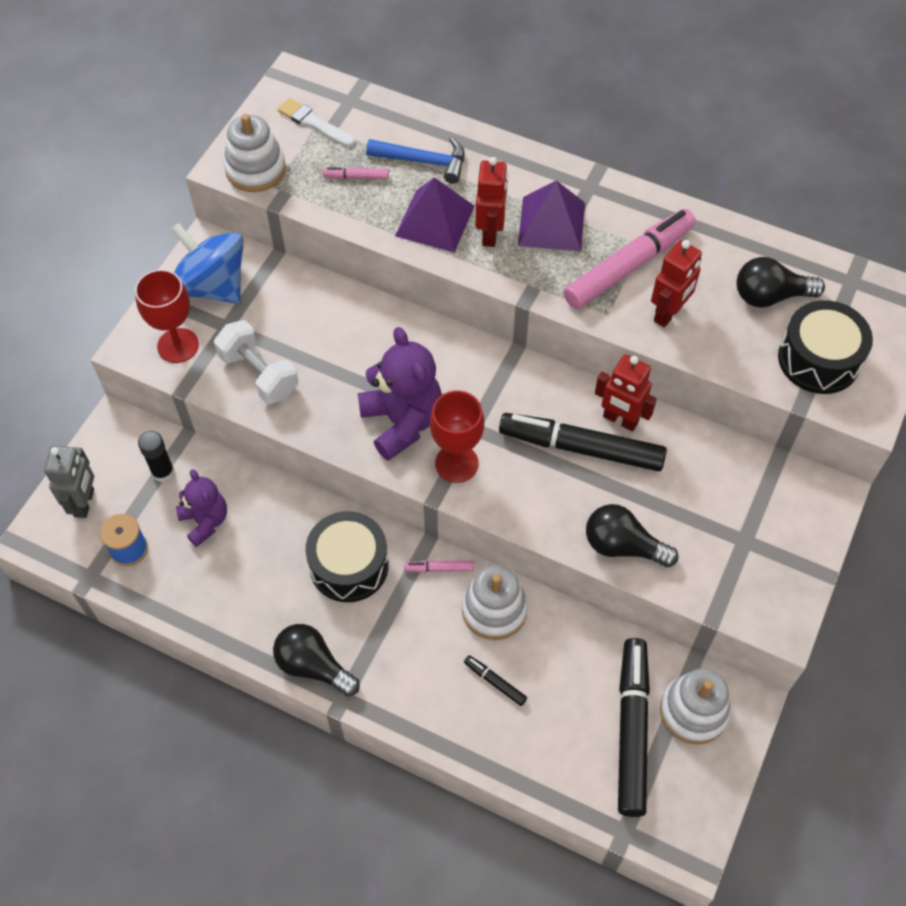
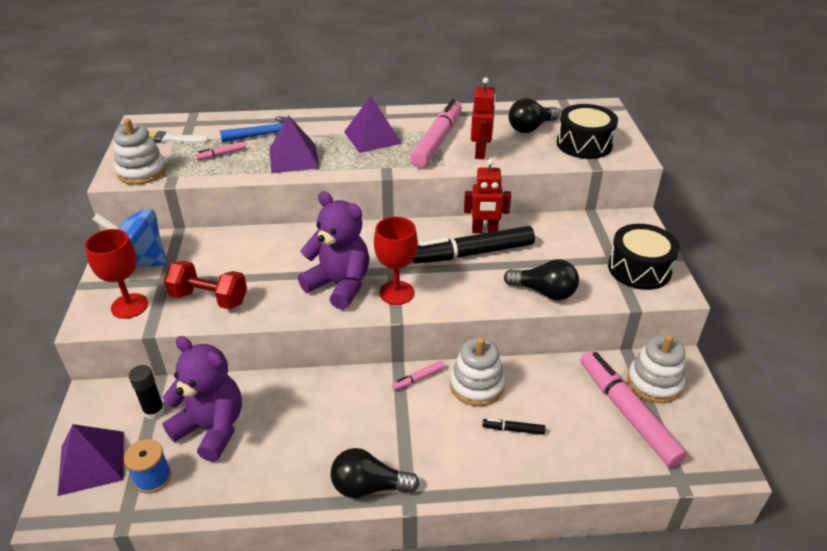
camera: 30 degrees left, 20 degrees down
grey robot [44,446,94,518] -> purple pyramid [58,424,124,496]
purple teddy bear [176,469,227,547] -> purple teddy bear [162,336,242,462], size x1.60
white dumbbell [214,320,298,404] -> red dumbbell [164,261,247,309]
black drum [305,511,389,602] -> black drum moved to [608,224,680,290]
red robot [475,157,508,247] -> none
black light bulb [586,504,678,567] -> black light bulb turned 150 degrees counterclockwise [504,259,579,300]
black marker [618,638,650,817] -> pink marker [581,351,687,467]

